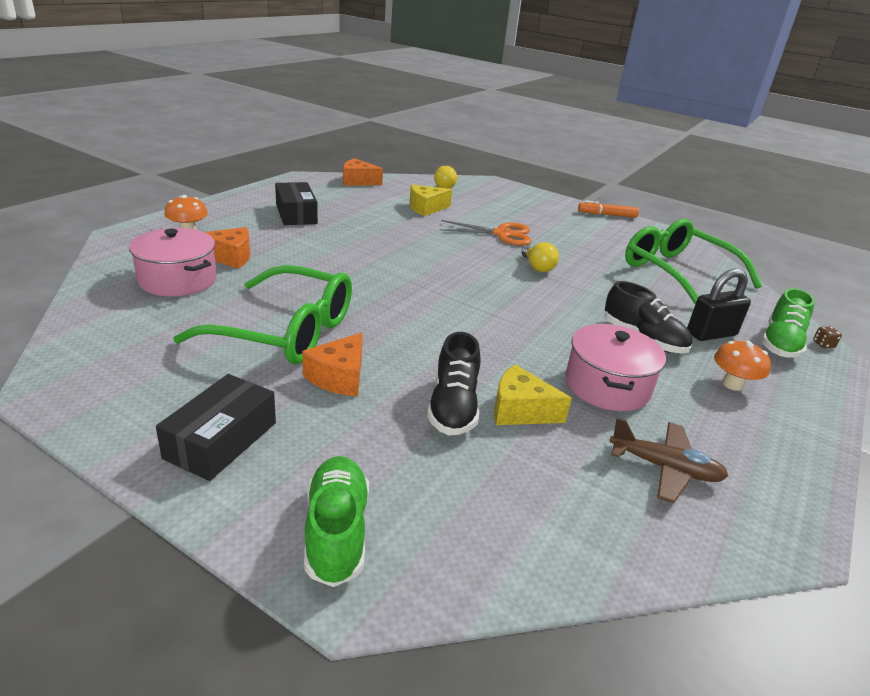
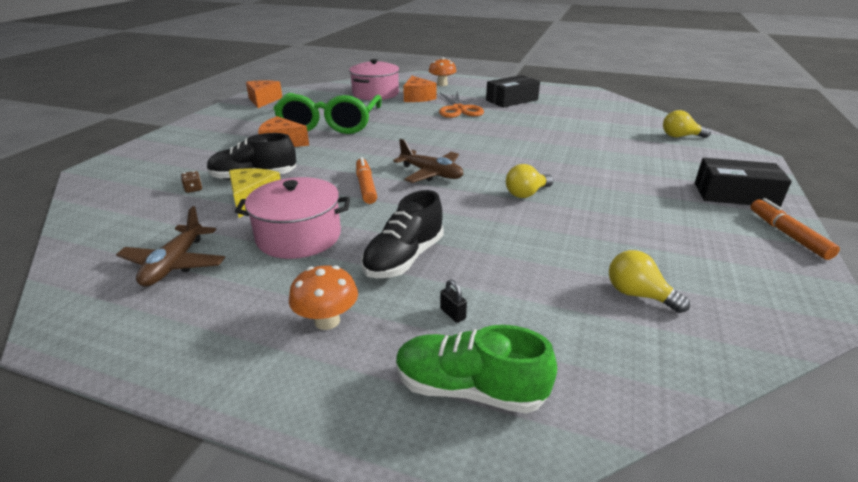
camera: 80 degrees right, 0 degrees up
black box [156,374,276,481] -> black box moved to [695,158,792,207]
green shoe [304,456,369,587] -> none
orange cheese [343,158,383,186] -> orange cheese moved to [246,80,282,108]
yellow cheese [410,185,452,216] -> none
orange scissors [439,220,531,246] -> orange scissors moved to [439,91,484,118]
green glasses [625,219,762,304] -> yellow light bulb [609,250,690,313]
black padlock [687,268,751,341] -> black padlock [440,280,467,323], size x0.40
brown dice [813,327,842,348] -> brown dice moved to [181,171,202,193]
none -> orange marker [356,157,377,204]
none -> brown plane [393,139,463,183]

